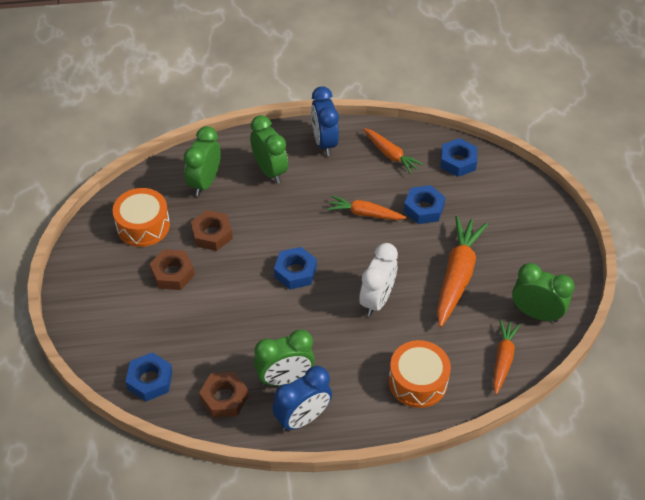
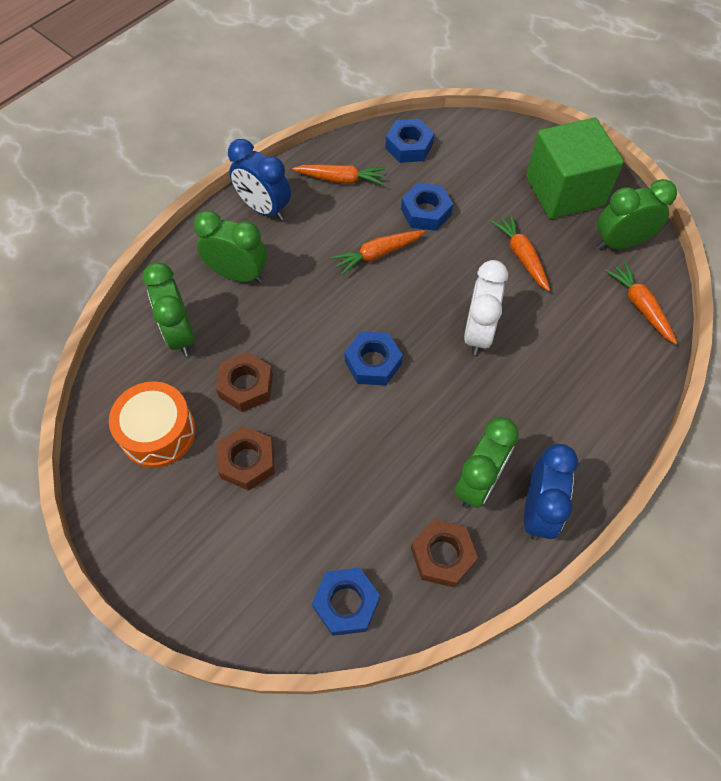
camera: 40 degrees left, 10 degrees up
white clock [359,243,398,316] -> white clock turned 150 degrees counterclockwise [464,260,508,355]
orange drum [389,340,451,408] -> none
orange carrot [437,216,488,327] -> orange carrot [491,214,550,291], size x0.60
none -> green cube [526,118,624,219]

